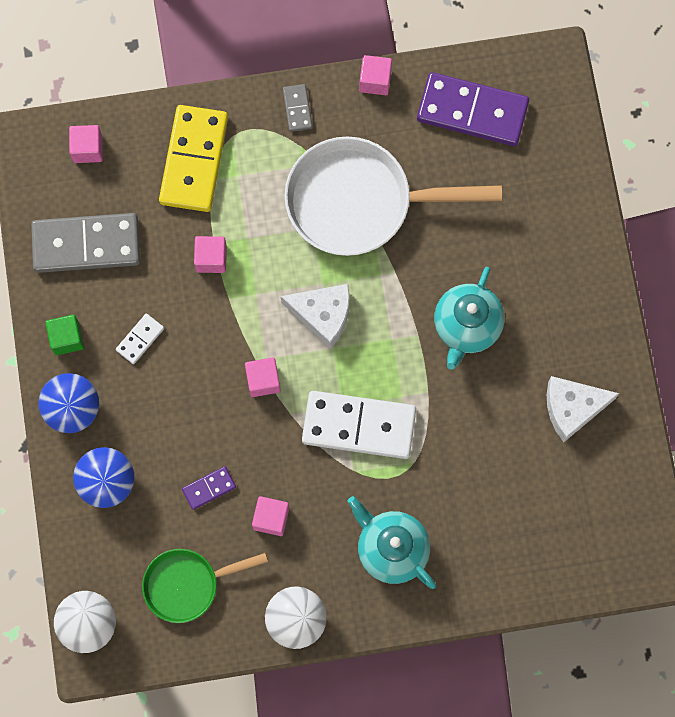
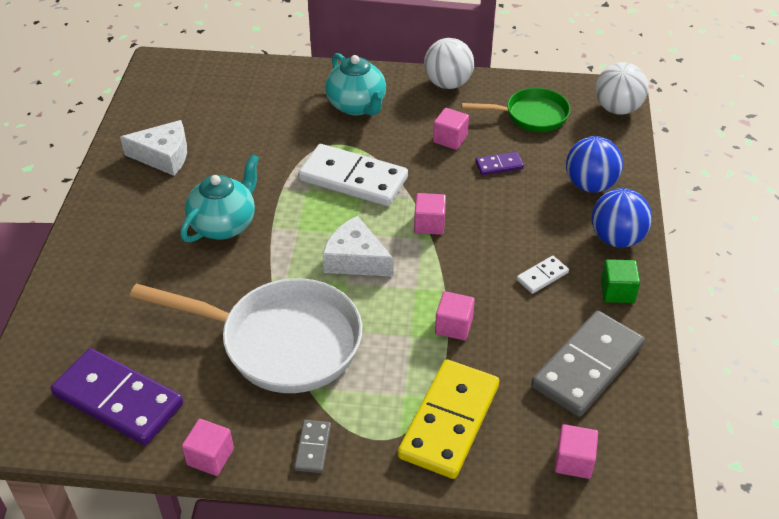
camera: 165 degrees left, 30 degrees down
grey domino [31,213,140,273] -> grey domino turned 60 degrees counterclockwise [531,311,645,417]

